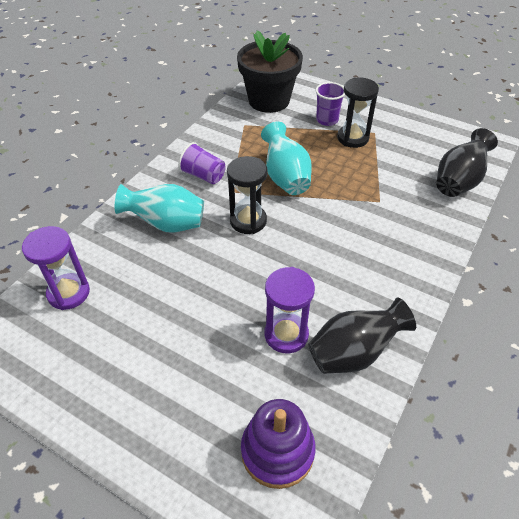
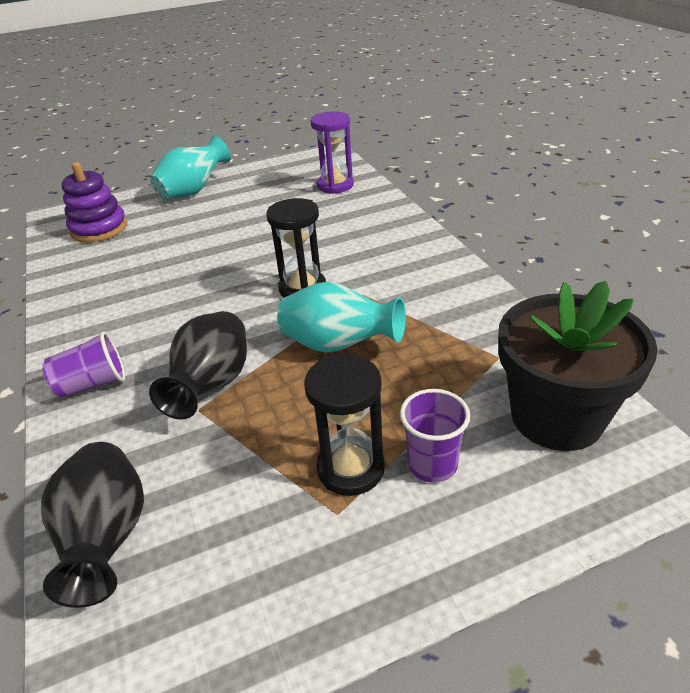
camera: 130 degrees right, 10 degrees down
turquoise vase [115,184,204,233] -> turquoise vase moved to [150,136,231,199]
purple cup [178,142,226,184] -> purple cup moved to [42,331,125,398]
purple hourglass [265,267,315,353] -> none
black vase [308,298,416,374] -> black vase moved to [149,311,247,420]

